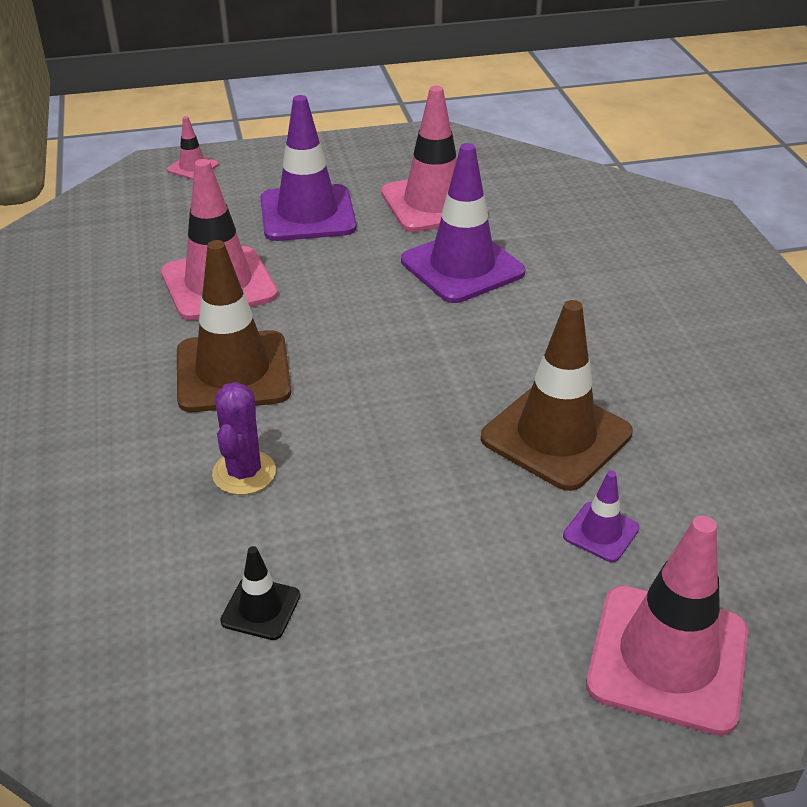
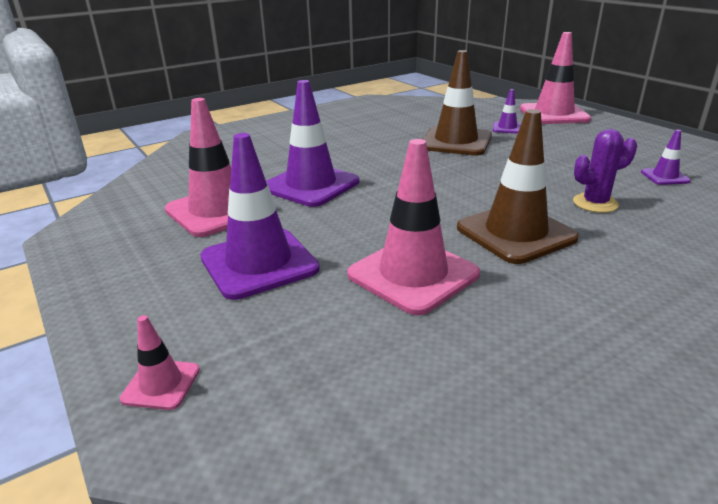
camera: 110 degrees left, 10 degrees down
black traffic cone [220,546,300,640] -> purple traffic cone [641,130,691,185]

